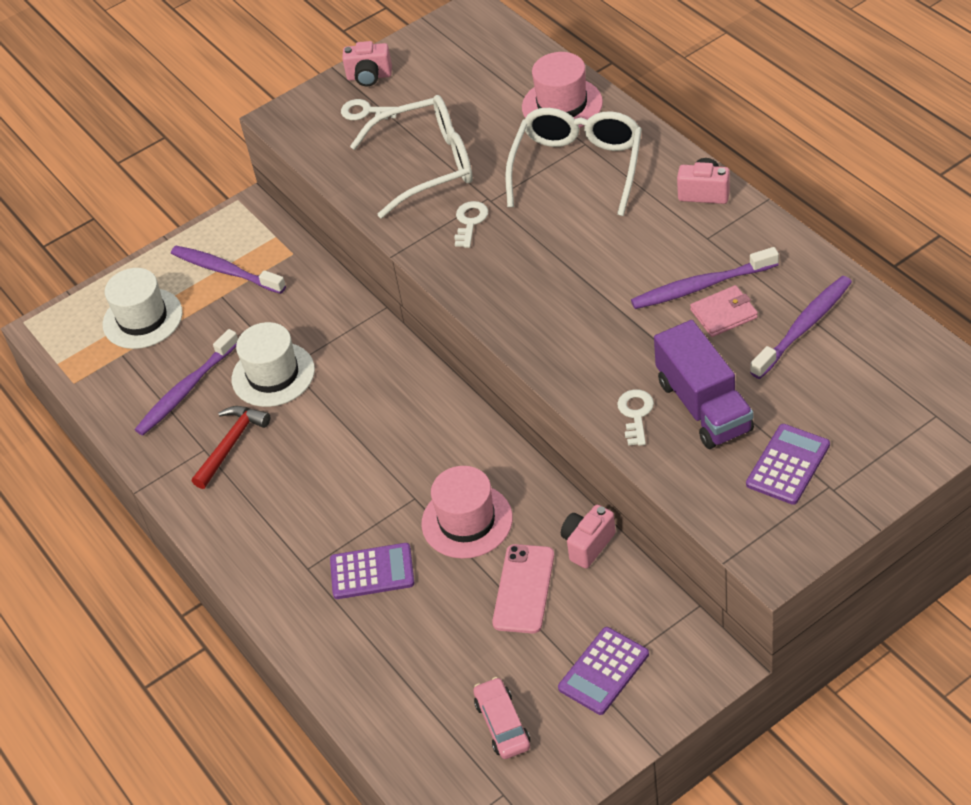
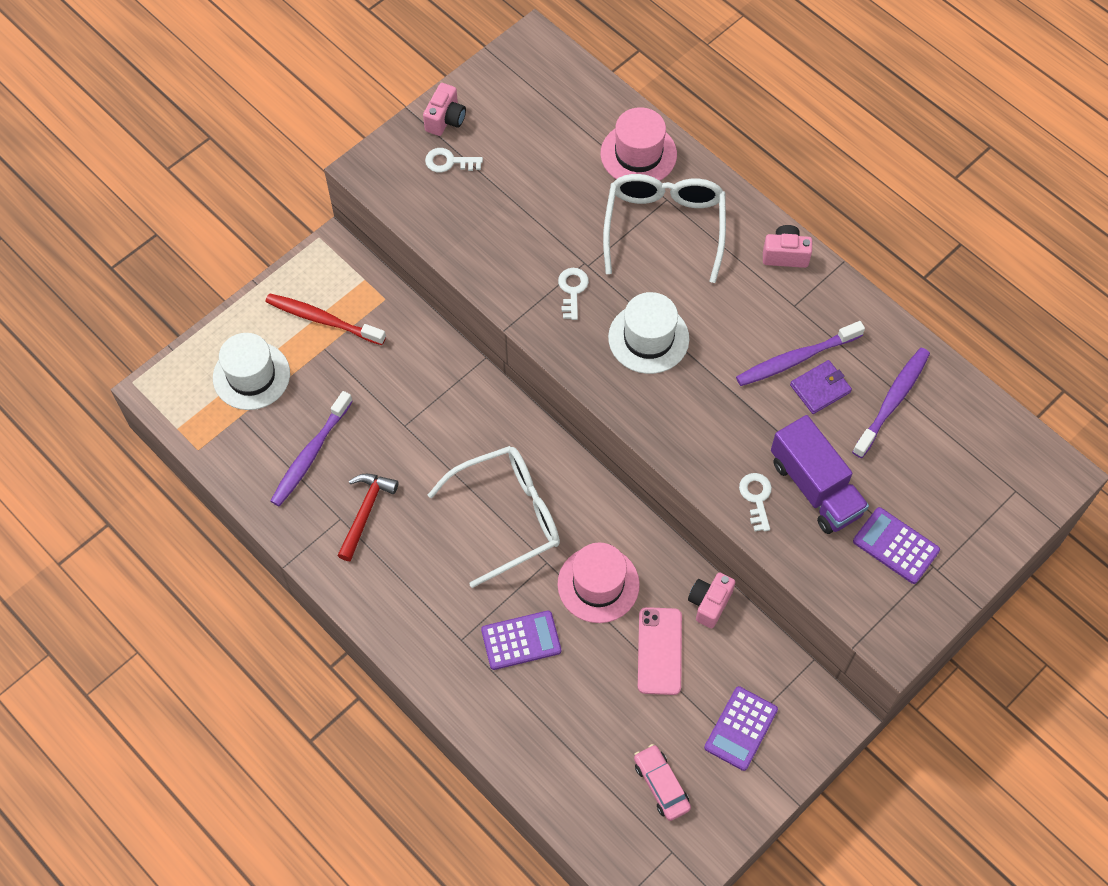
camera: 15 degrees left, 15 degrees up
purple toothbrush [171,246,286,294] -> red toothbrush [265,293,386,345]
white hat [232,322,315,407] -> white hat moved to [608,292,689,374]
pink camera [342,41,392,86] -> pink camera turned 60 degrees counterclockwise [423,83,466,136]
white glasses [350,95,473,218] -> white glasses moved to [428,446,560,588]
pink wallet [690,285,758,337] -> purple wallet [790,360,852,414]
purple calculator [746,424,830,505] -> purple calculator turned 75 degrees counterclockwise [853,507,940,584]

